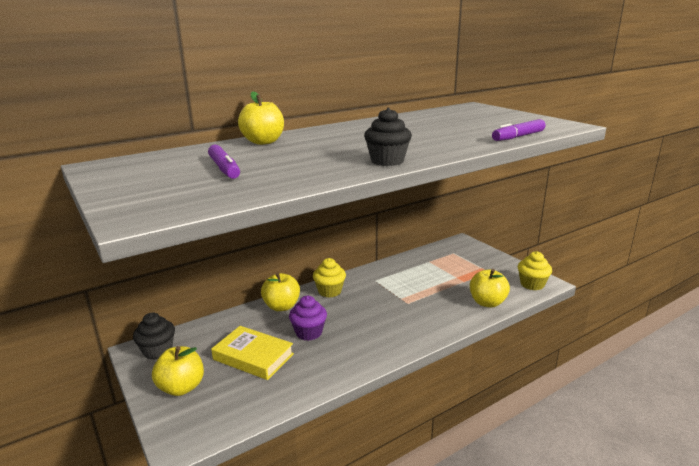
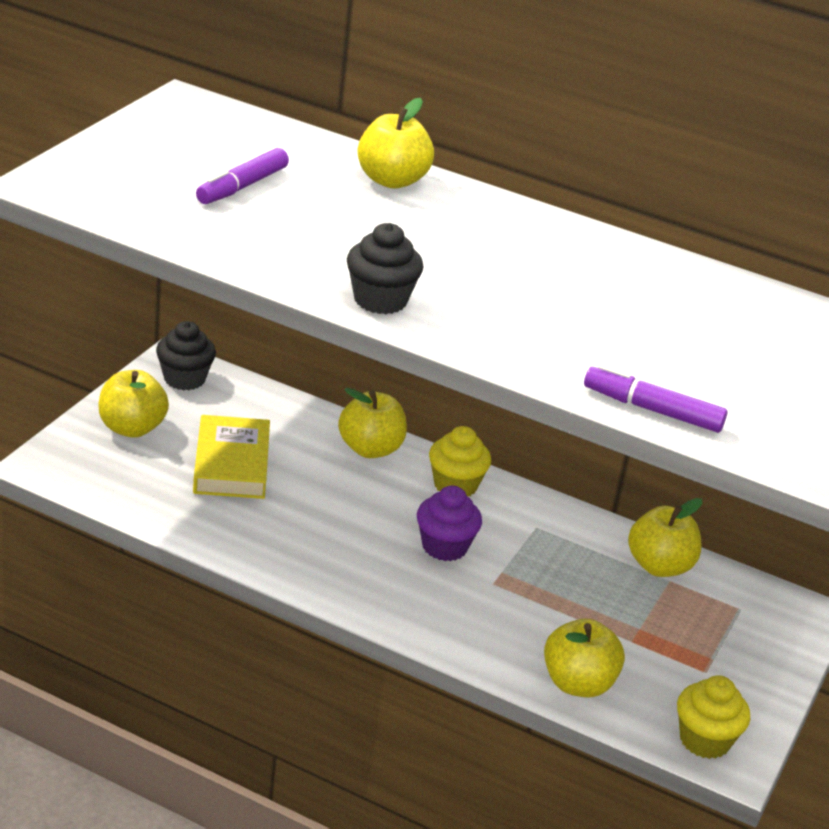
camera: 55 degrees right, 10 degrees up
purple cupcake [289,296,327,341] -> purple cupcake moved to [417,485,482,561]
none -> yellow apple [628,498,702,577]

